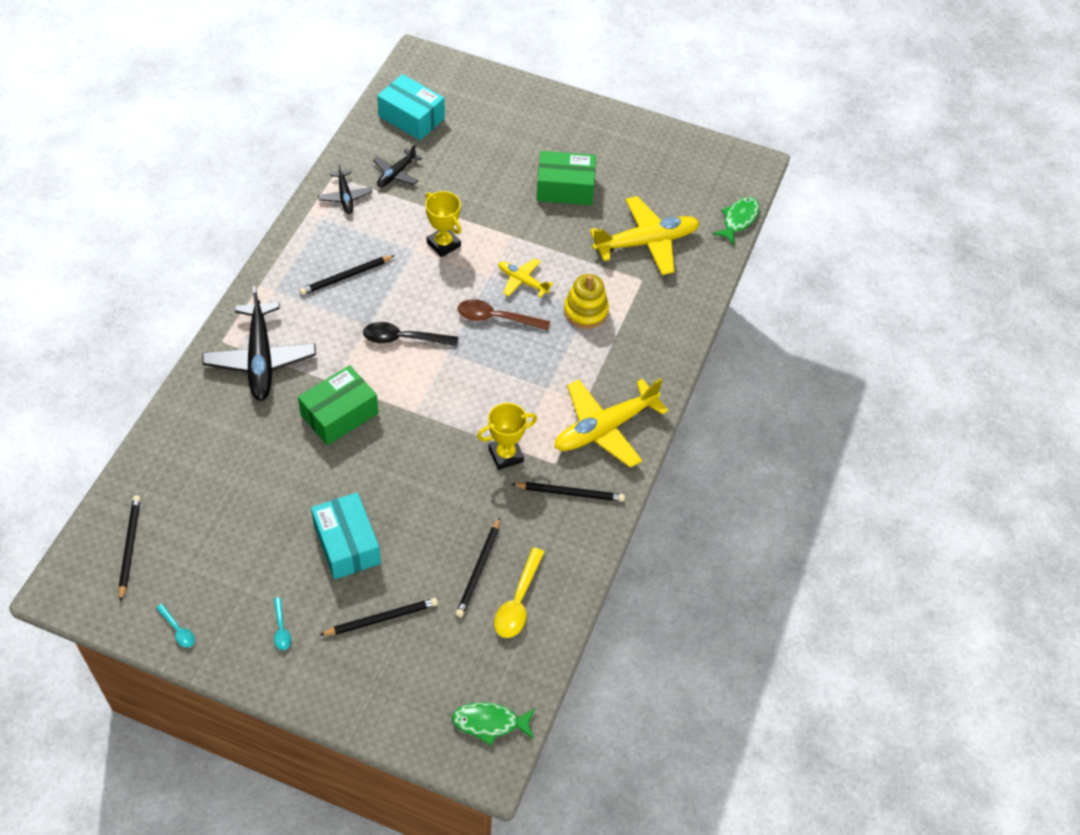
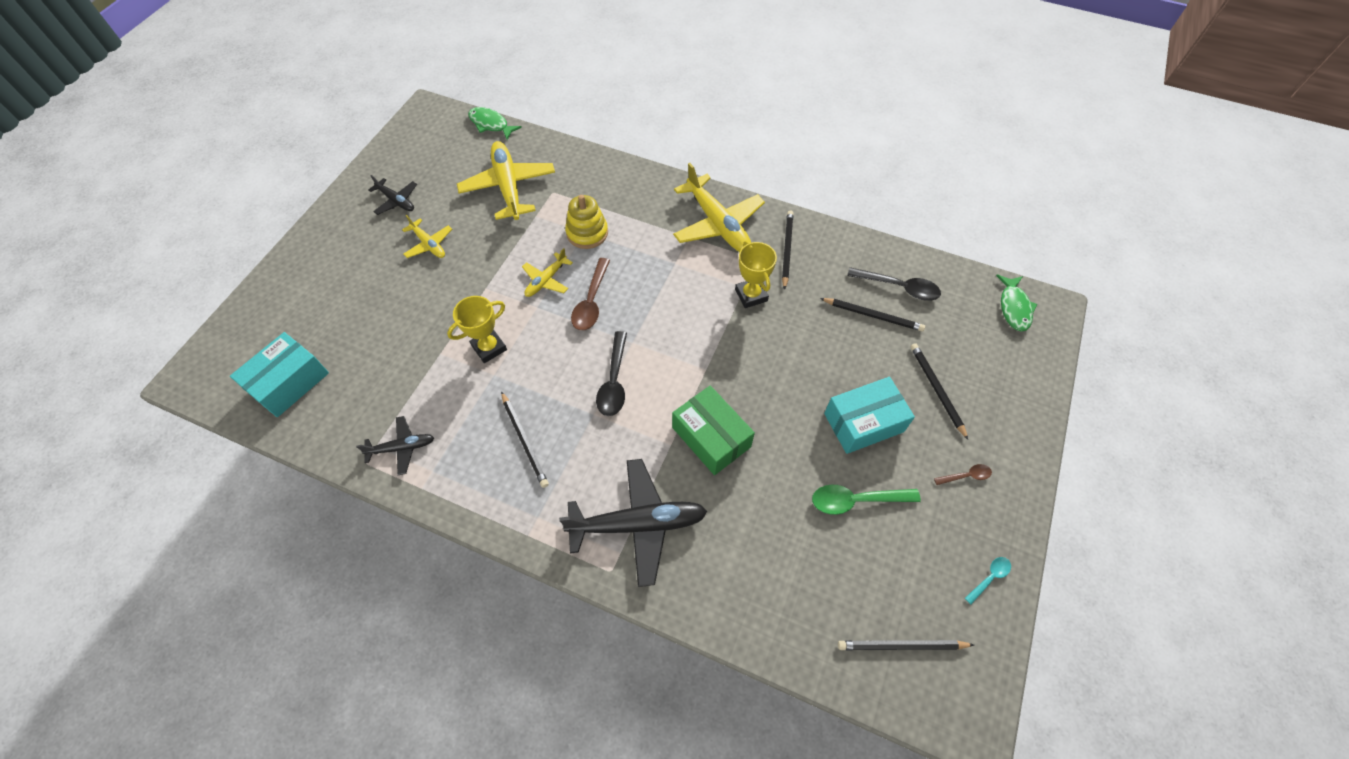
camera: 85 degrees left, 5 degrees up
turquoise spoon [274,597,291,650] -> brown spoon [934,464,992,485]
black plane [373,144,422,187] -> black plane moved to [368,175,417,215]
yellow spoon [494,547,545,638] -> black spoon [847,267,941,301]
green box [537,151,596,205] -> yellow plane [402,215,452,258]
none -> green spoon [812,485,921,515]

